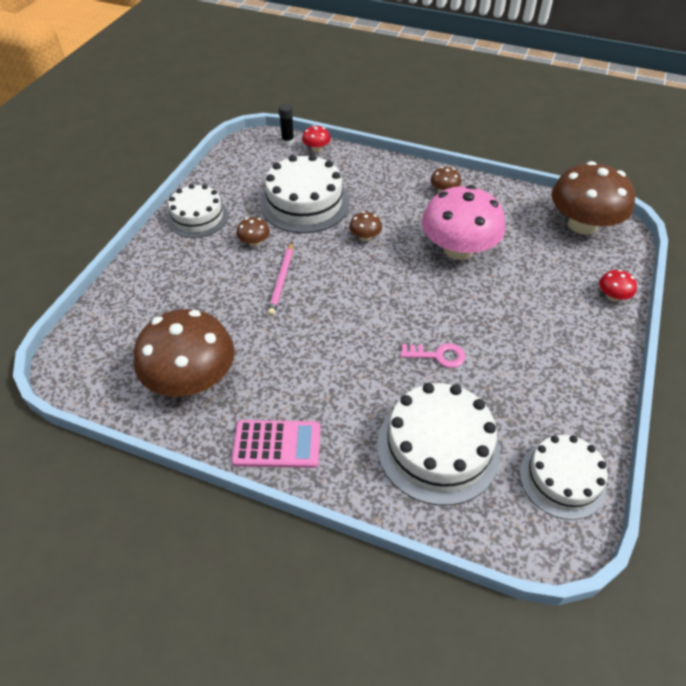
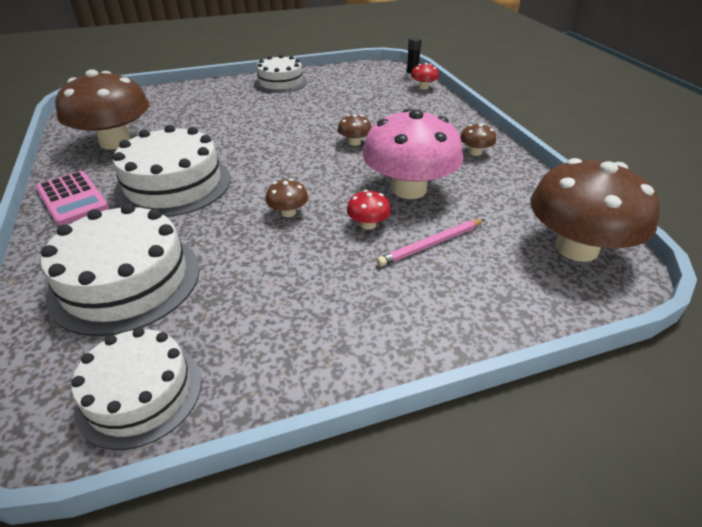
camera: 50 degrees right, 10 degrees down
brown mushroom [237,217,270,247] -> brown mushroom moved to [265,179,308,217]
white cake [260,154,349,233] -> white cake moved to [113,125,231,217]
pink pencil [268,242,293,316] -> pink pencil moved to [377,219,485,267]
pink key [400,343,465,368] -> none
red mushroom [599,269,637,301] -> red mushroom moved to [347,190,391,230]

